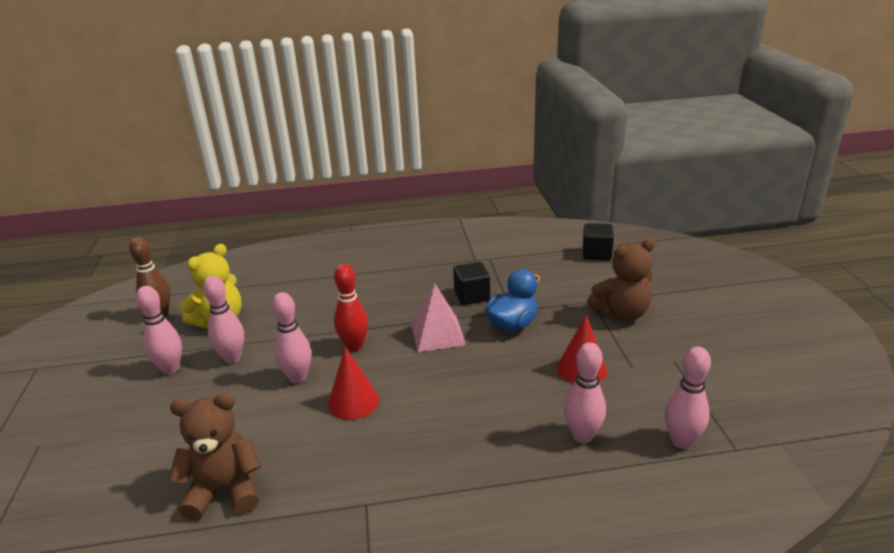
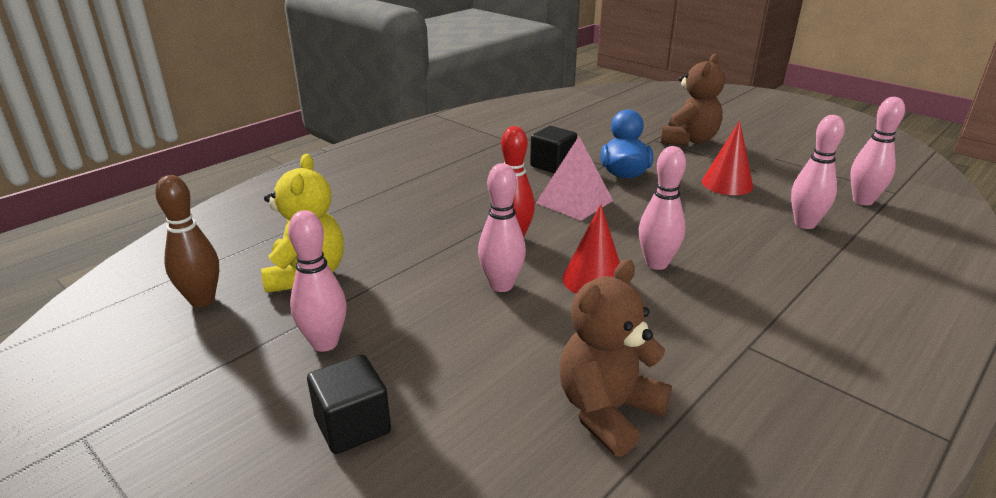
camera: 40 degrees left, 0 degrees up
pink bowling pin [203,276,244,364] -> pink bowling pin moved to [639,146,686,270]
black cube [582,223,614,260] -> black cube moved to [307,355,391,454]

